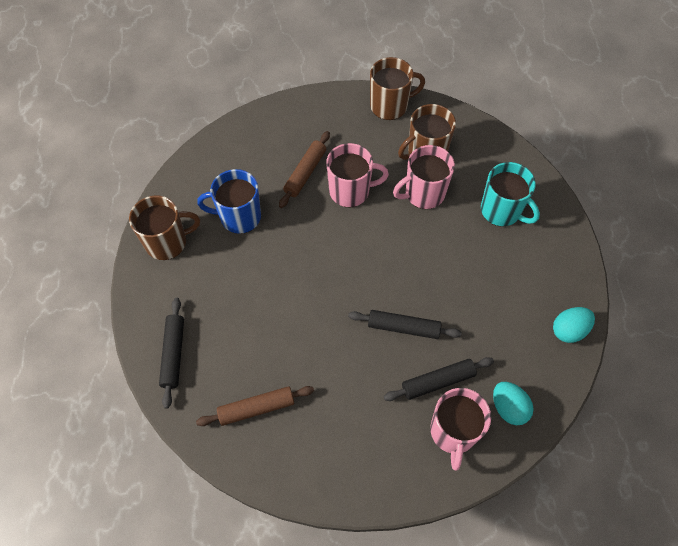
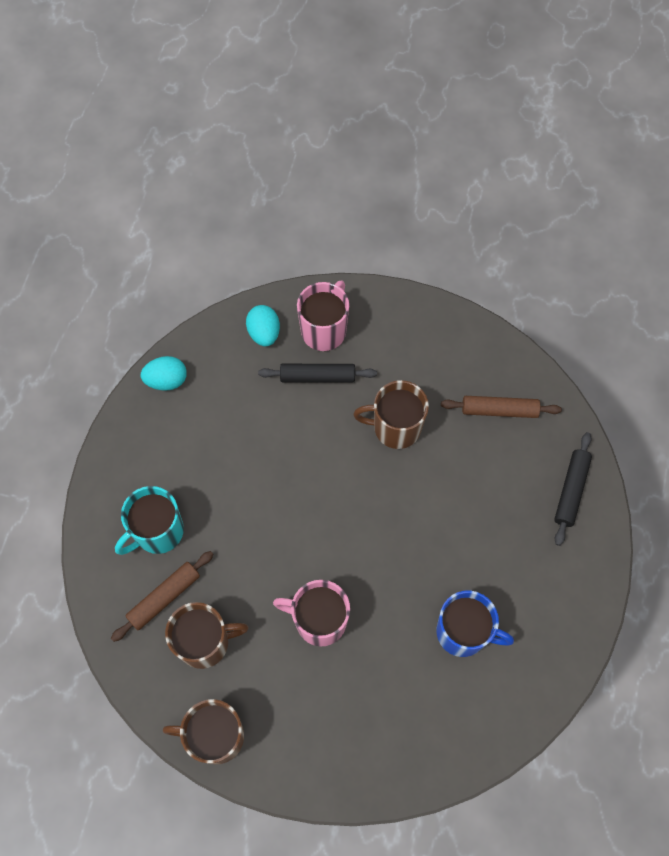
camera: 160 degrees left, 5 degrees up
brown mug [129,195,200,260] -> brown mug moved to [353,380,429,449]
brown rolling pin [279,131,330,208] -> brown rolling pin moved to [111,551,214,642]
black rolling pin [348,310,462,339] -> none
pink mug [393,145,455,209] -> none
turquoise mug [481,162,540,227] -> turquoise mug turned 105 degrees counterclockwise [115,486,184,555]

